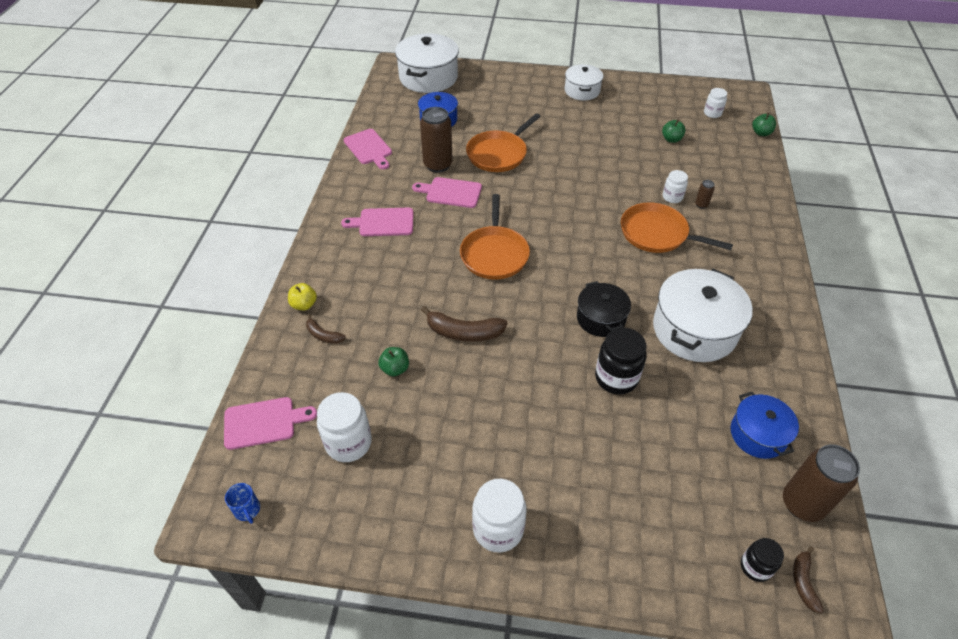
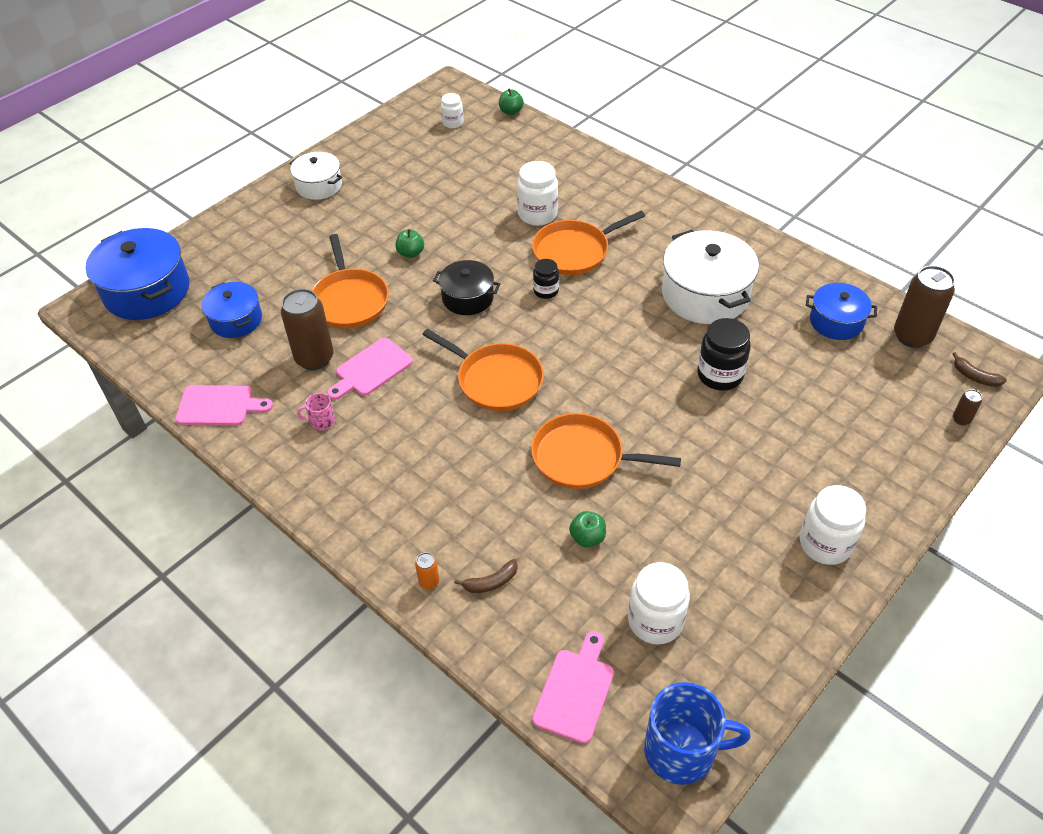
camera: 55 degrees left, 0 degrees up
blue mug [225,483,260,524] -> blue mug [644,682,751,785], size x2.19
yellow apple [288,283,317,310] -> orange can [415,552,439,589]
pink cutting board [341,208,413,236] -> none
white pot [395,34,459,93] -> blue pot [86,228,189,320]
brown banana [421,306,508,342] -> orange pan [531,413,681,489]
black pot [577,281,631,337] -> black pot moved to [433,260,500,315]
green apple [662,120,685,143] -> green apple moved to [395,229,424,258]
white jar [663,170,688,203] -> white jar [517,161,558,226], size x1.68
brown can [695,180,715,209] -> brown can moved to [953,389,982,425]
black jar [741,538,784,582] -> black jar moved to [533,259,559,299]
none -> pink mug [297,393,335,430]

